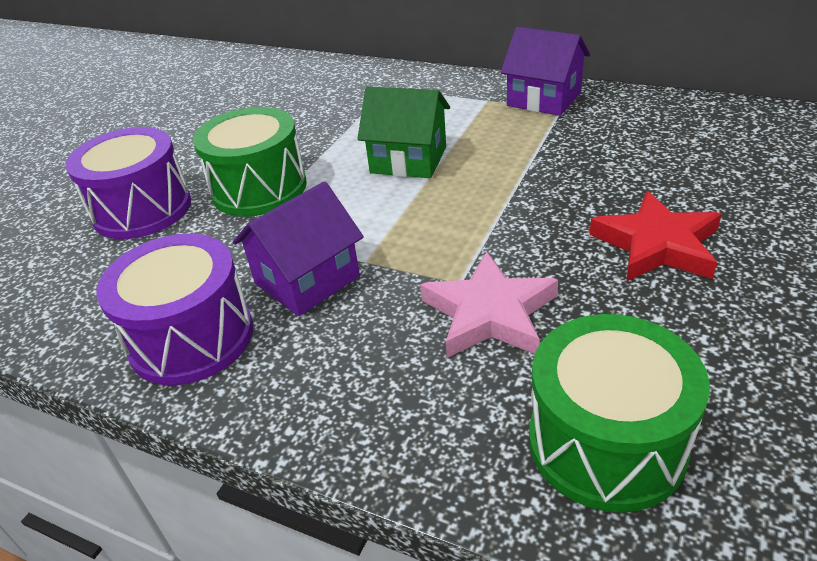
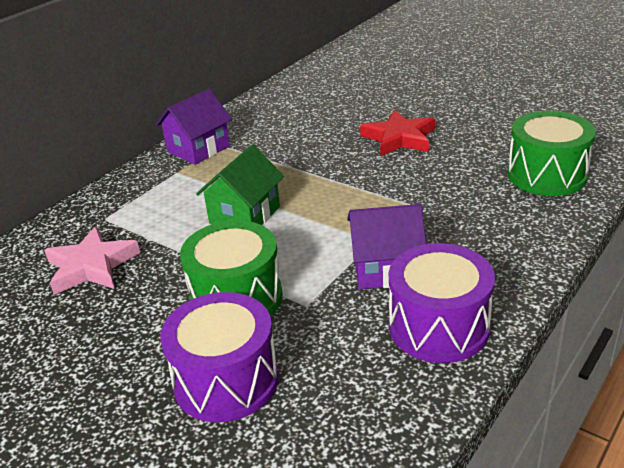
camera: 80 degrees left, 5 degrees down
purple house [233,181,364,316] -> purple house turned 60 degrees counterclockwise [347,204,426,289]
pink star [420,251,558,358] -> pink star moved to [44,226,140,295]

